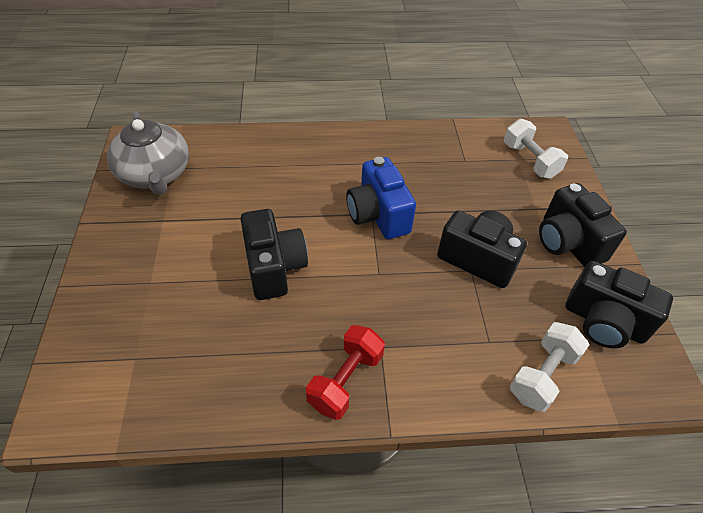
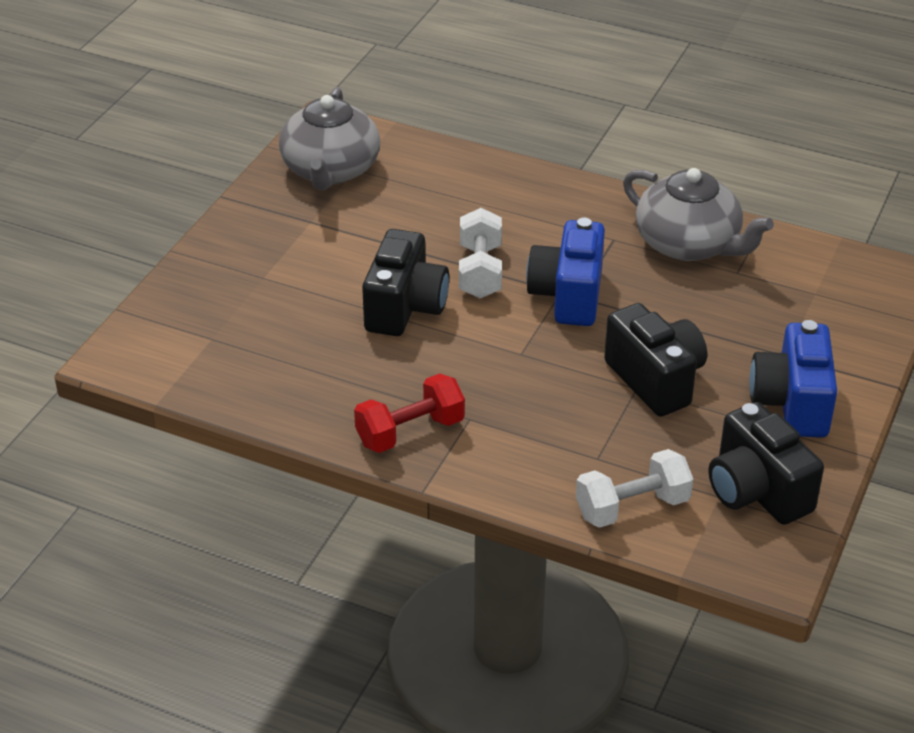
camera: 30 degrees right, 10 degrees down
white dumbbell [504,119,568,179] -> white dumbbell moved to [459,208,502,298]
black camera [539,183,627,267] -> blue camera [749,320,837,438]
none -> grey teapot [623,168,774,261]

